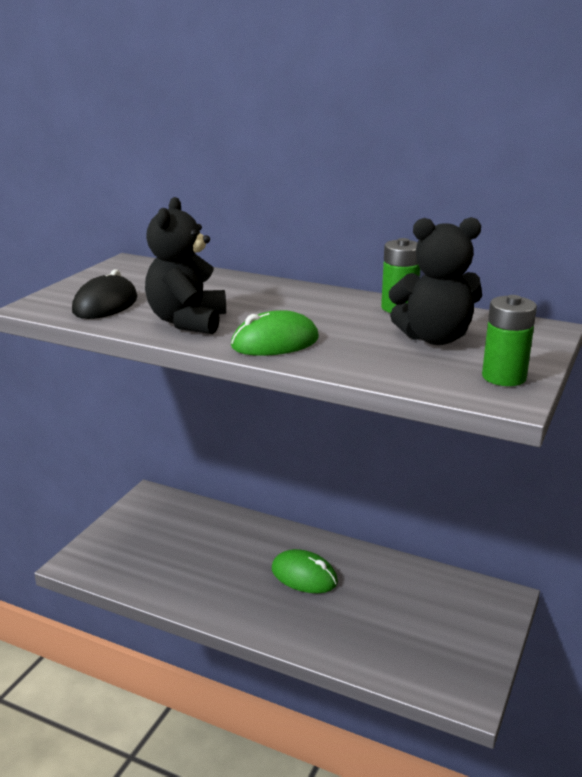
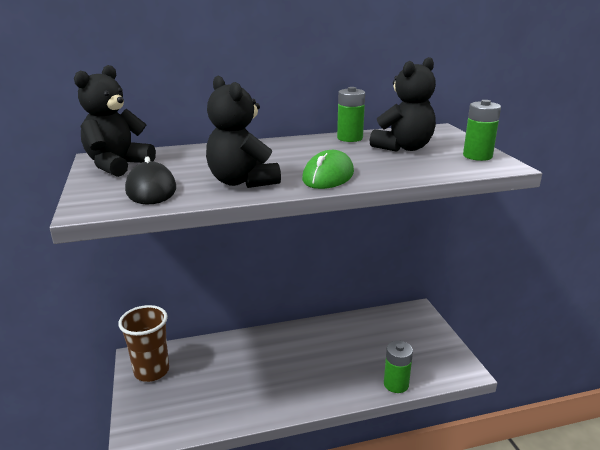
camera: 40 degrees left, 0 degrees up
green mouse [272,549,338,593] -> none
none -> black teddy bear [74,65,156,177]
none -> brown cup [118,305,169,382]
none -> green battery [384,341,413,393]

